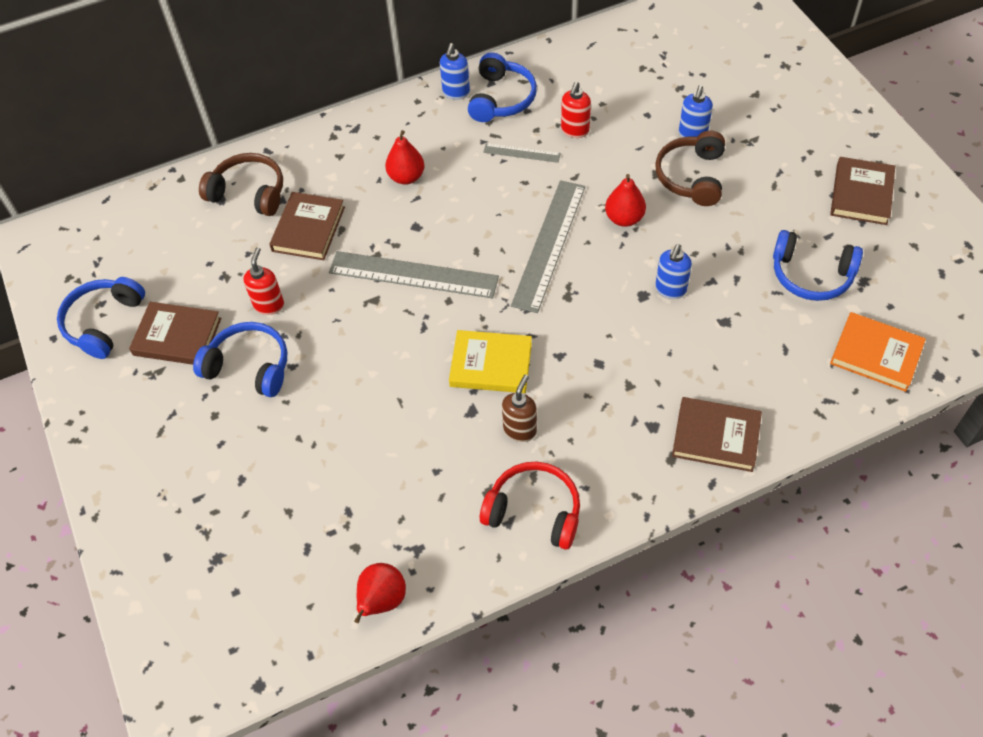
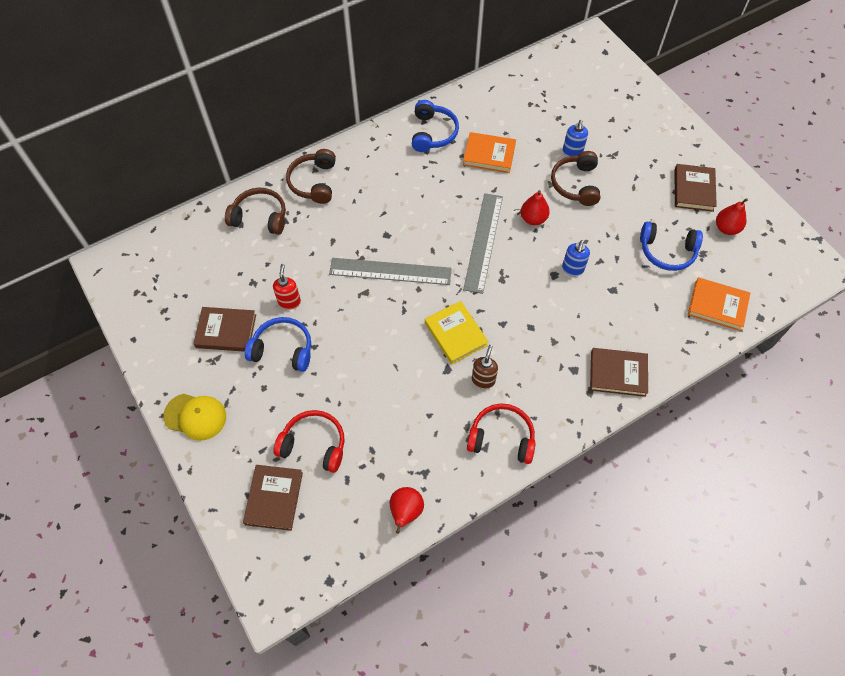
camera: 10 degrees left, 5 degrees up
blue headphones [57,277,145,359] -> none
brown book [269,192,345,260] -> brown book moved to [243,465,303,531]
red pear [385,130,425,185] -> red pear moved to [716,198,748,235]
blue soap dispenser [440,43,470,100] -> none
yellow book [449,330,532,393] -> yellow book turned 60 degrees clockwise [425,301,489,364]
grey ruler [483,143,561,163] -> none
red soap dispenser [561,82,591,138] -> orange book [463,132,516,173]
none -> yellow cap [163,394,226,441]
none -> red headphones [273,410,344,473]
none -> brown headphones [286,149,336,204]

